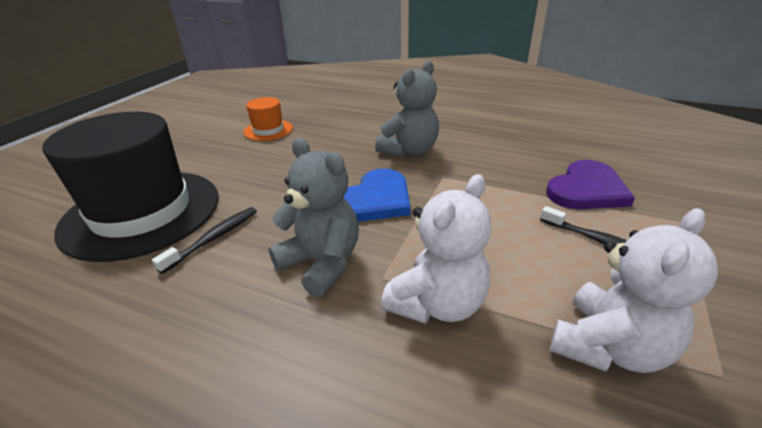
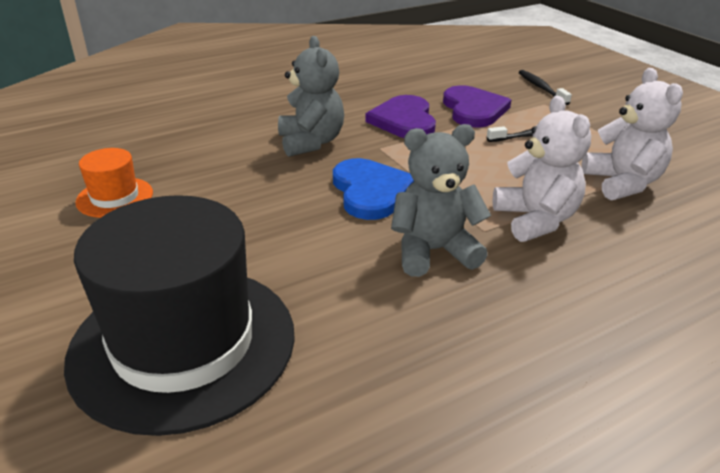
camera: 55 degrees left, 0 degrees up
black toothbrush [152,207,257,274] -> black toothbrush moved to [518,70,572,105]
none -> purple heart [365,95,436,138]

